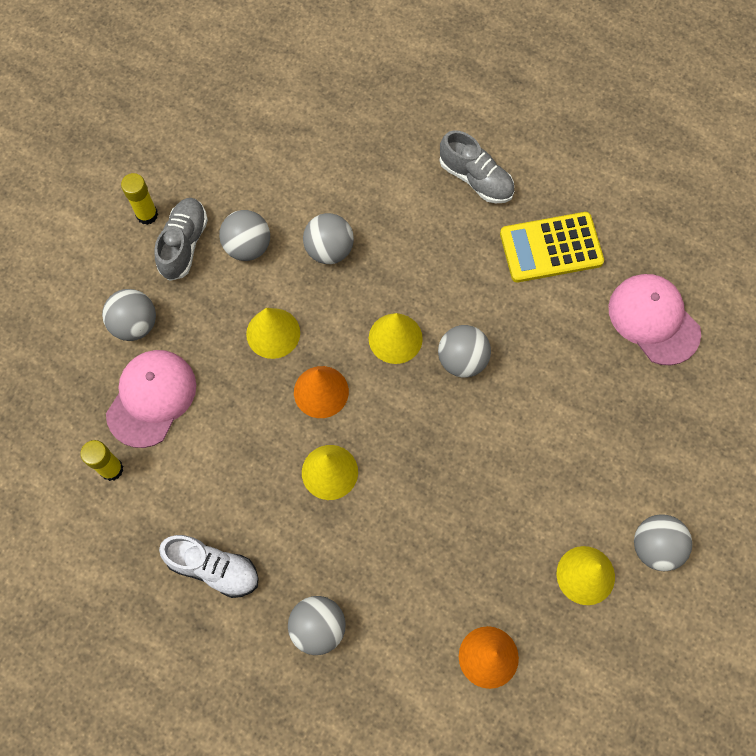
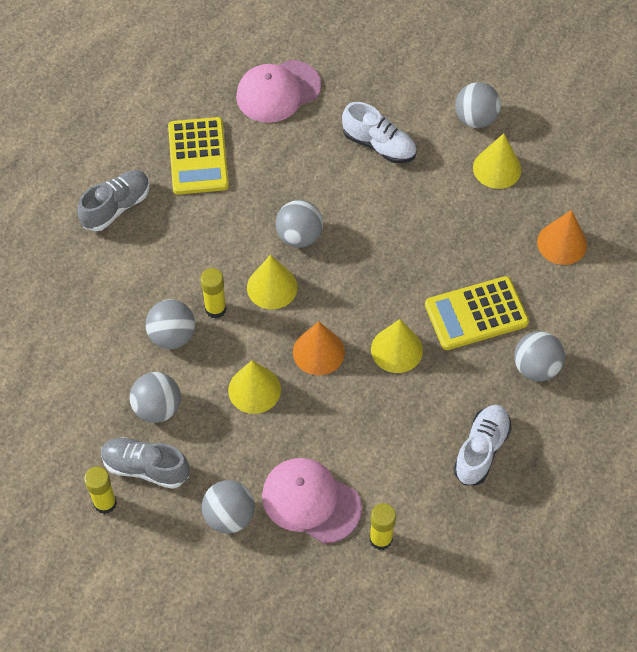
camera: 85 degrees left, 10 degrees down
none -> yellow glue stick [200,268,227,319]
none -> white shoe [342,102,417,163]
none -> yellow calculator [425,276,529,350]

